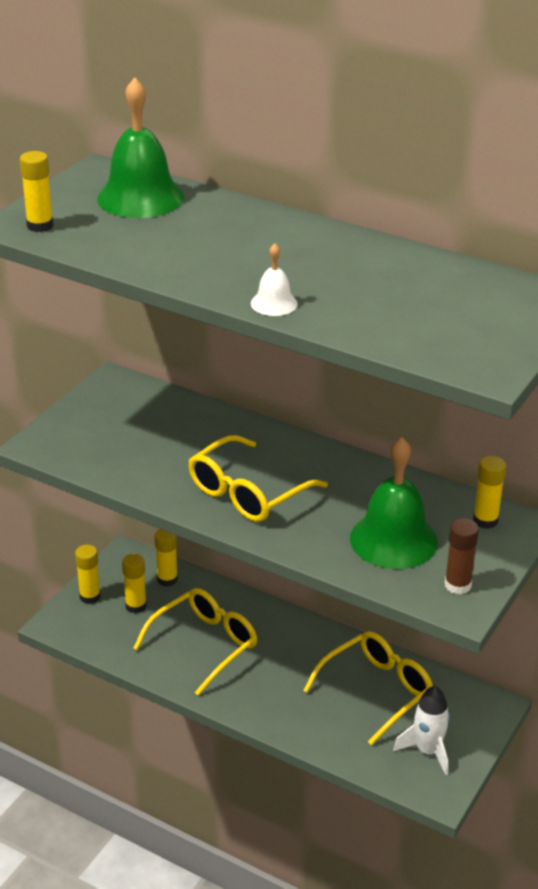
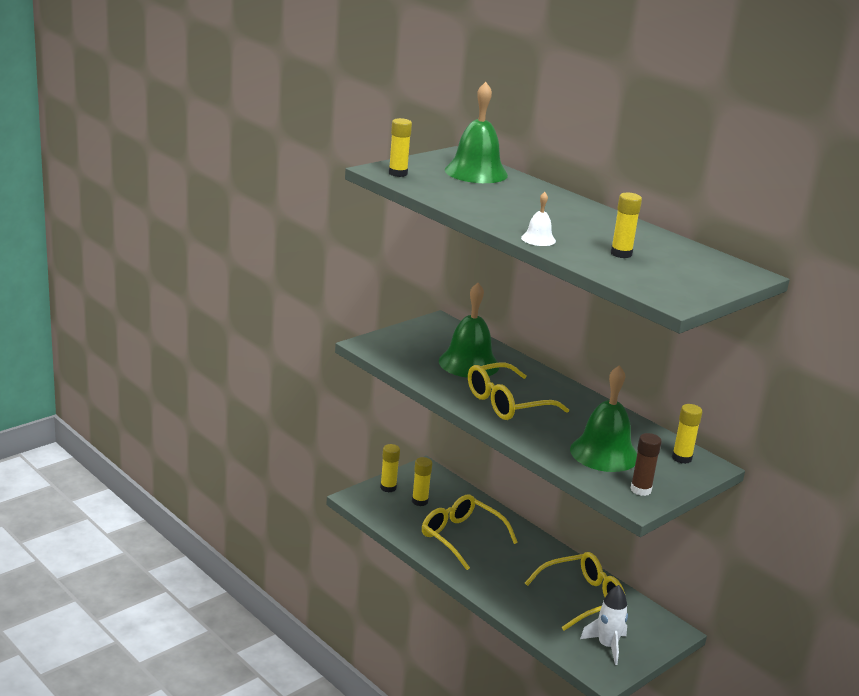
camera: 15 degrees right, 10 degrees down
yellow glasses [134,588,258,696] -> yellow glasses turned 105 degrees counterclockwise [422,495,518,570]
yellow glue stick [155,529,178,587] -> yellow glue stick moved to [611,193,642,258]
none -> green bell [439,283,499,378]

